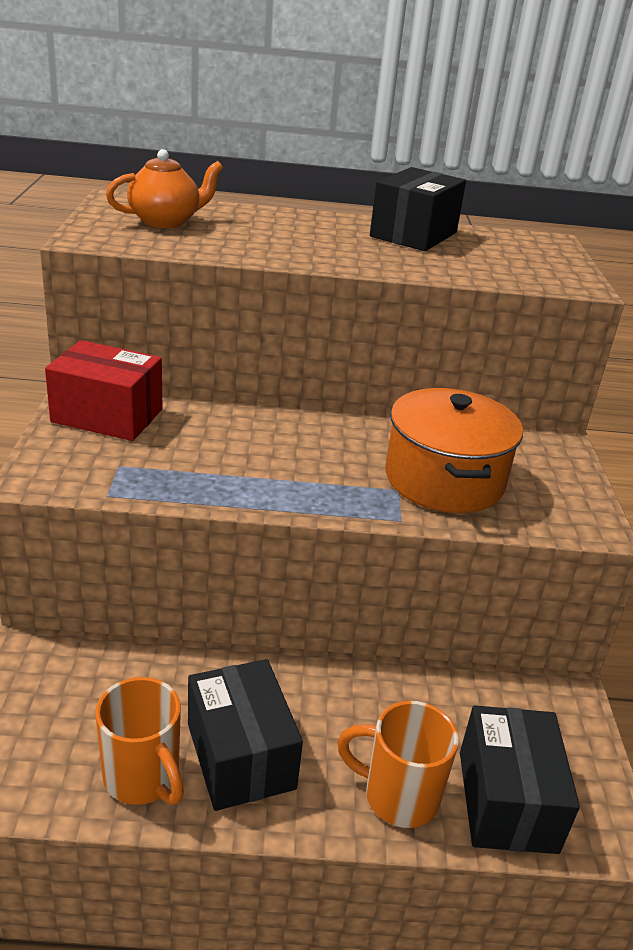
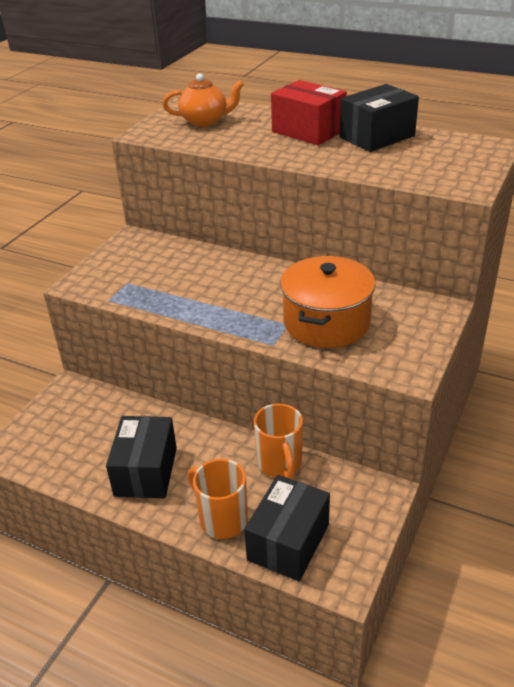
camera: 30 degrees right, 5 degrees up
red box [45,340,162,441] -> red box moved to [271,80,347,145]
orange mug [95,677,184,805] -> orange mug moved to [254,404,303,479]

